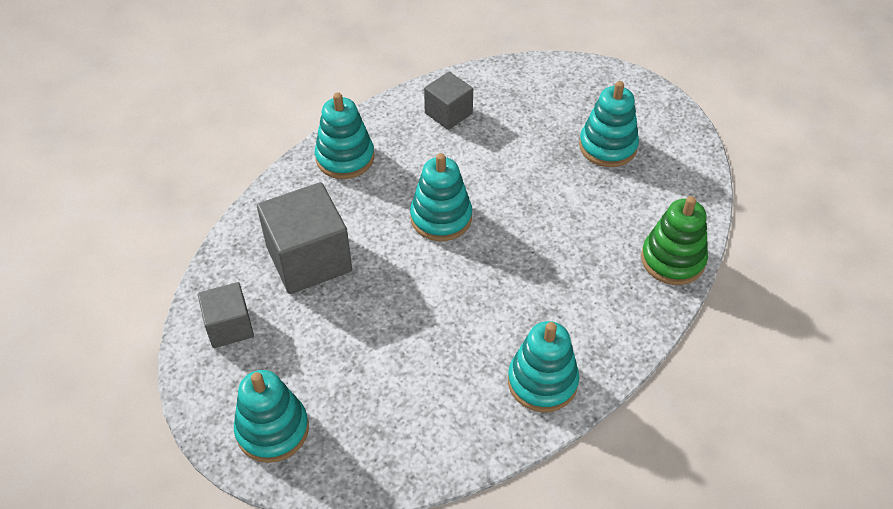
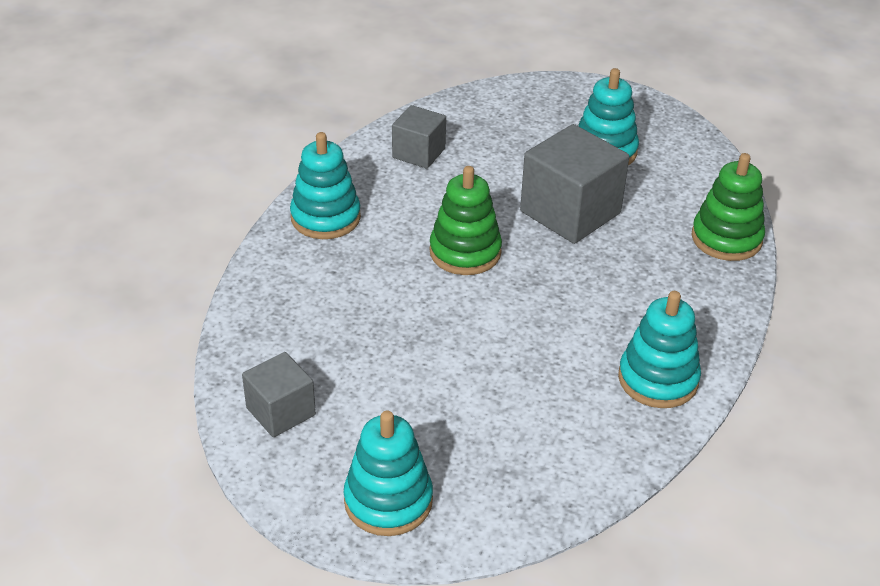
camera: 20 degrees left, 10 degrees down
grey cube [257,182,352,294] -> grey cube moved to [520,124,629,244]
turquoise stacking toy [410,153,472,241] -> green stacking toy [430,166,502,275]

